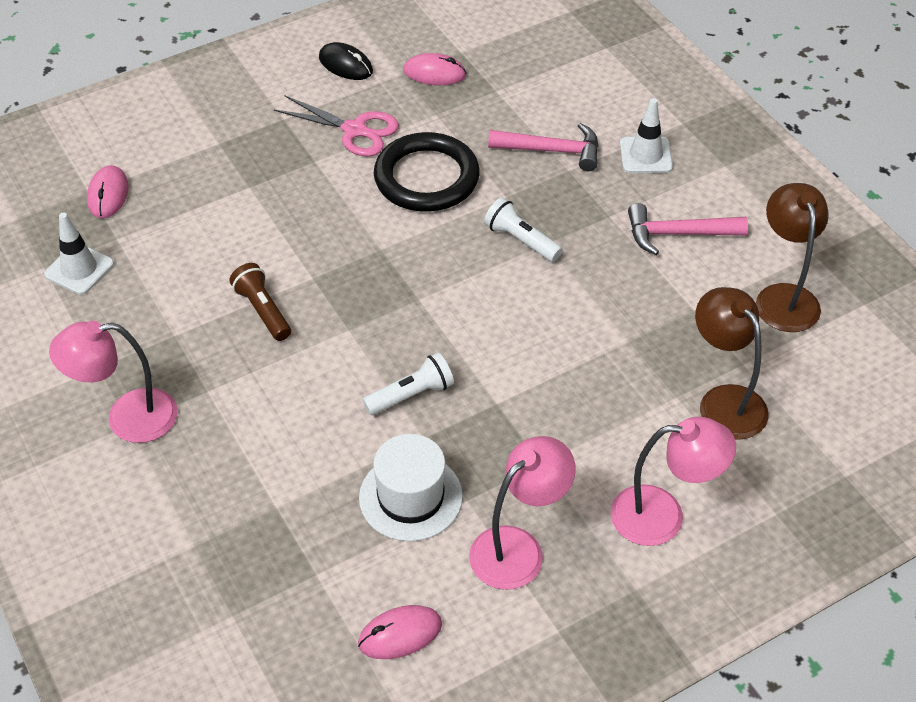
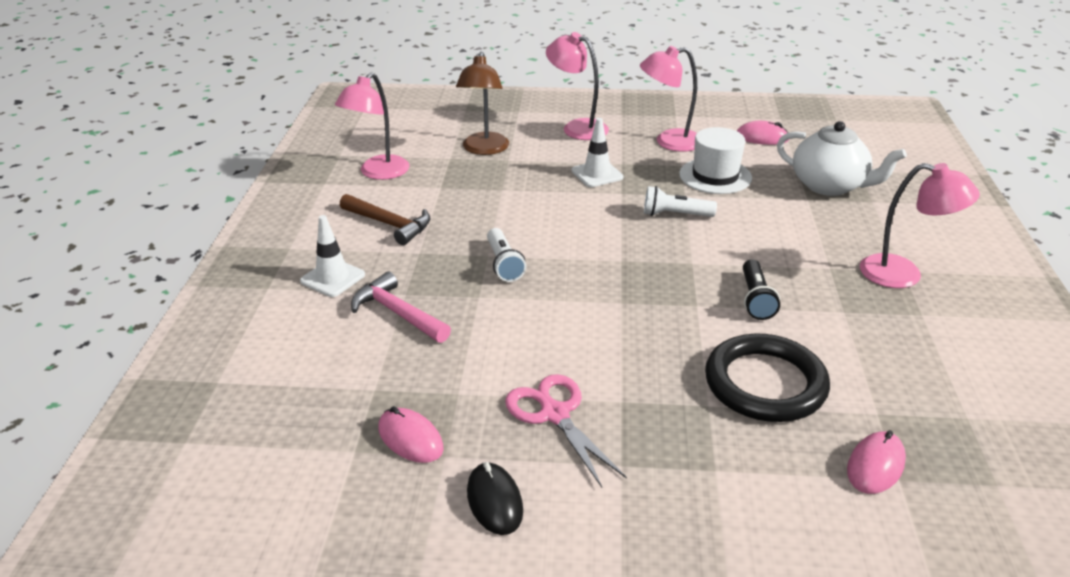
camera: 145 degrees left, 15 degrees down
white traffic cone [44,212,114,295] -> white traffic cone moved to [571,118,623,187]
brown flashlight [229,263,291,341] -> black flashlight [743,259,780,320]
black ring [374,132,480,212] -> black ring moved to [705,334,830,422]
pink hammer [628,203,748,255] -> brown hammer [340,194,430,245]
brown lamp [756,183,829,332] -> pink lamp [335,73,410,180]
none -> white teapot [777,121,907,196]

